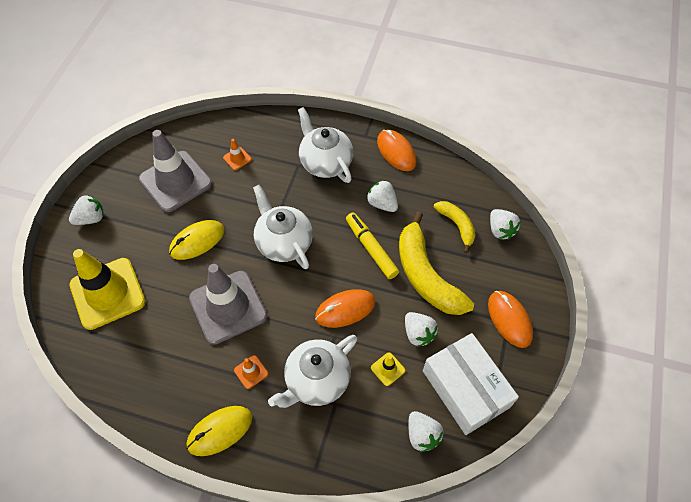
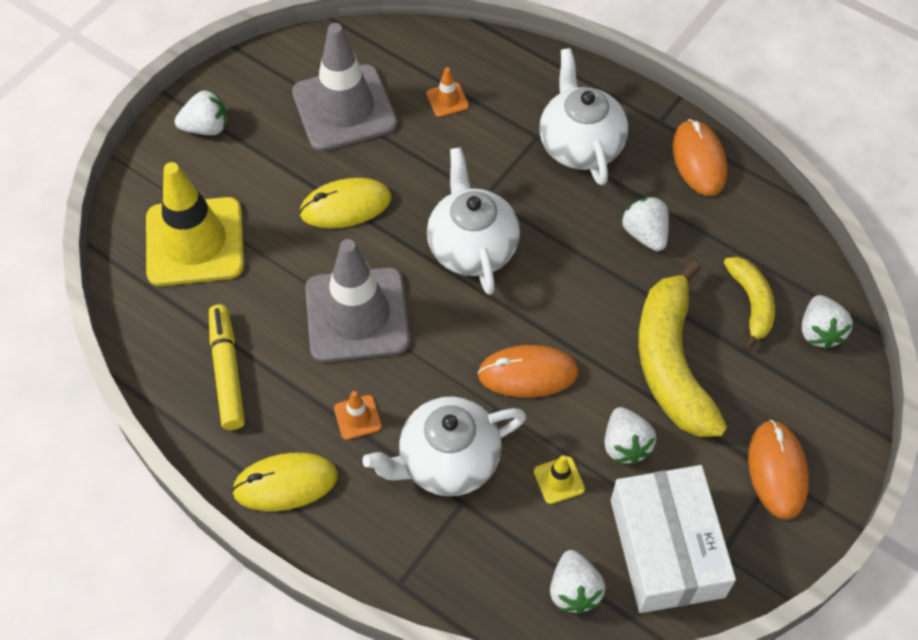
camera: 20 degrees right, 0 degrees up
yellow marker [346,212,399,279] -> yellow marker moved to [209,304,245,430]

